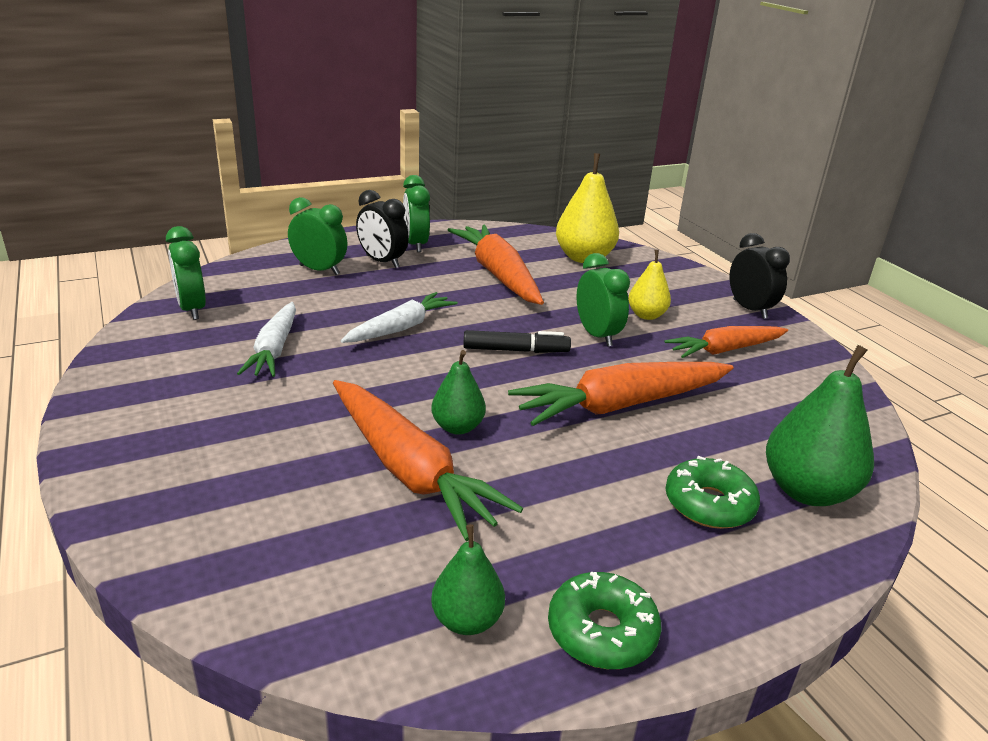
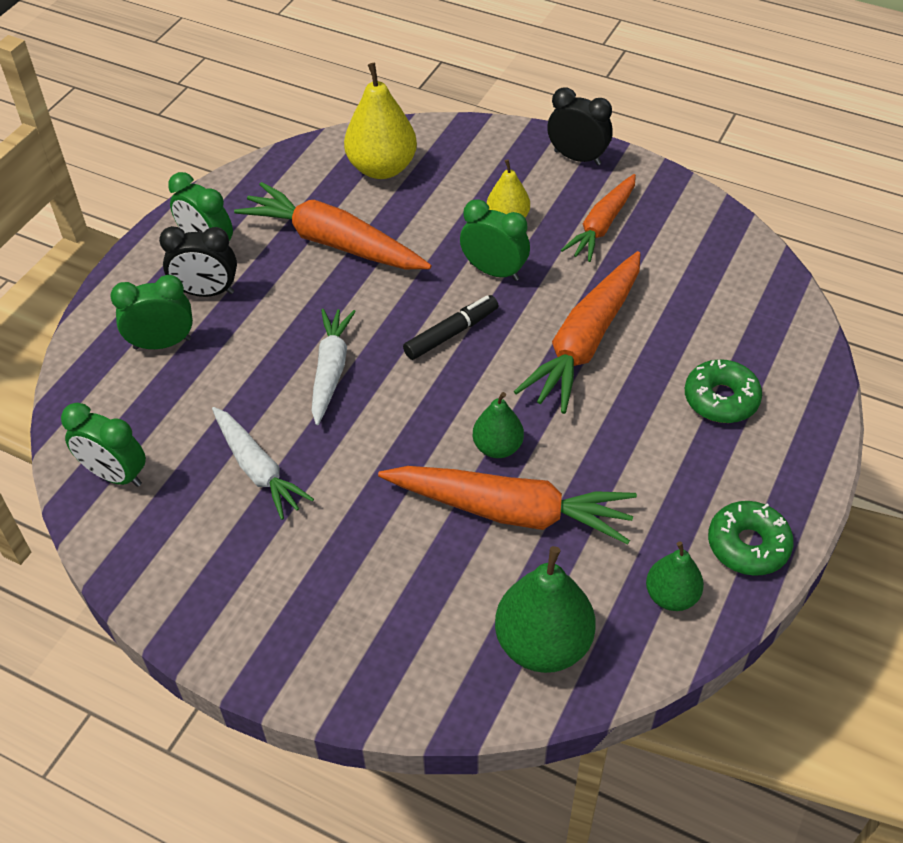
camera: 35 degrees left, 20 degrees up
green pear [766,345,874,506] -> green pear moved to [495,546,596,673]

